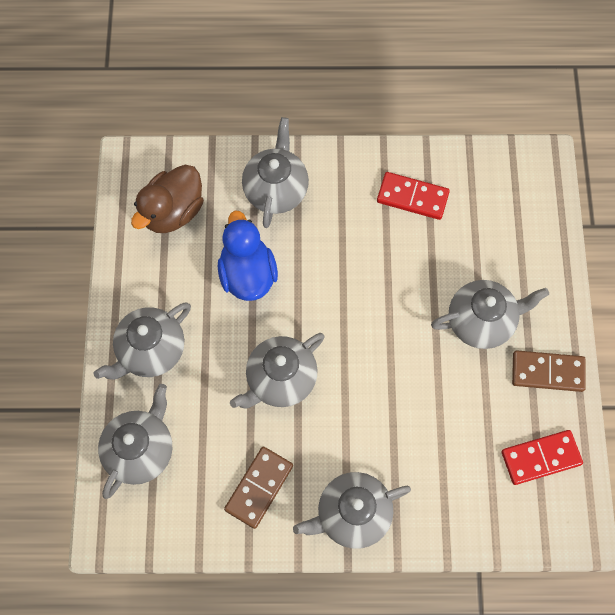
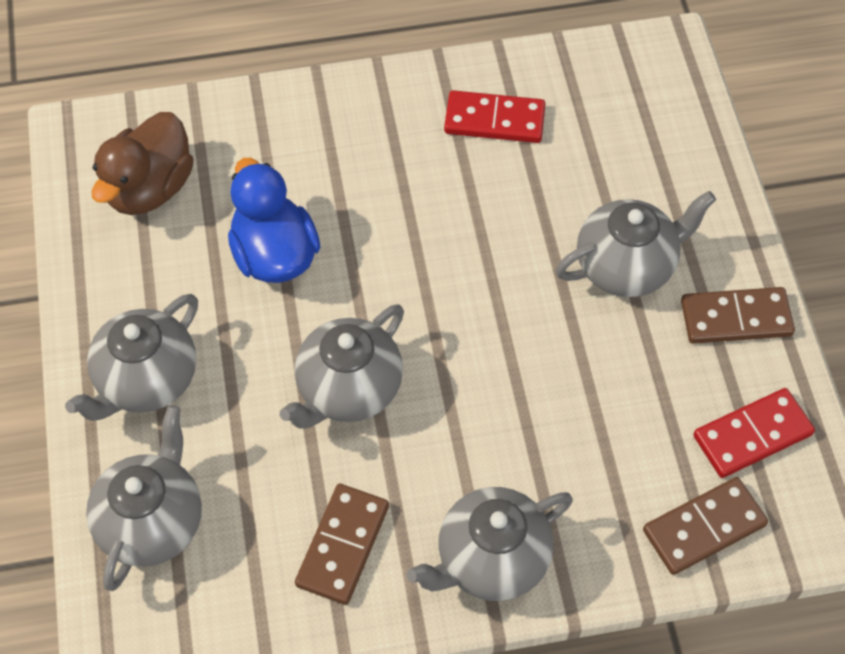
camera: 10 degrees left, 10 degrees down
grey teapot [242,117,309,228] -> none
none -> brown domino [643,477,768,575]

